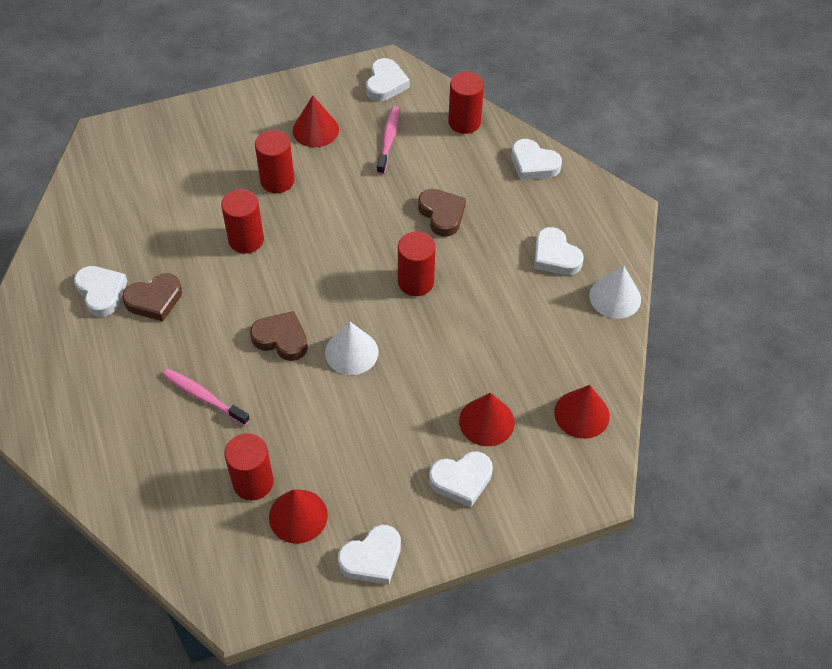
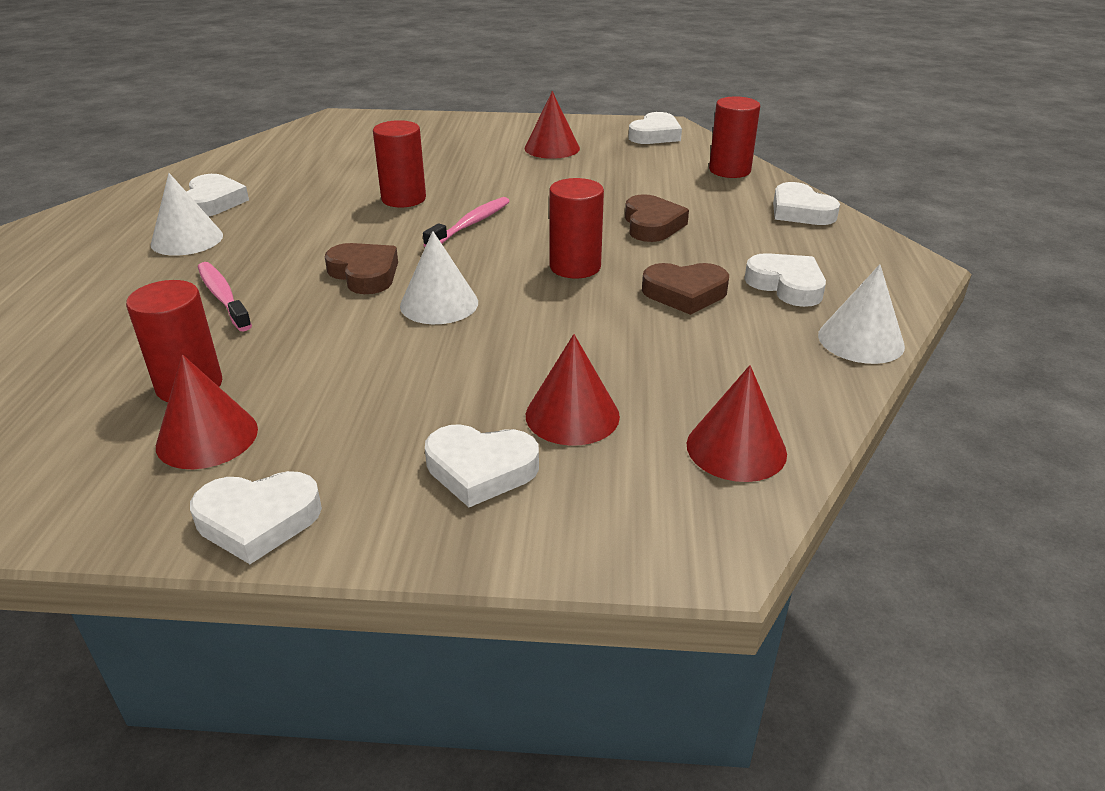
camera: 25 degrees right, 20 degrees down
brown heart [122,273,182,321] -> brown heart moved to [642,263,729,315]
red cylinder [255,130,295,193] -> none
pink toothbrush [377,106,400,175] -> pink toothbrush moved to [423,197,510,247]
white heart [534,227,584,275] -> white heart turned 150 degrees clockwise [744,253,826,307]
none -> white cone [151,173,223,256]

